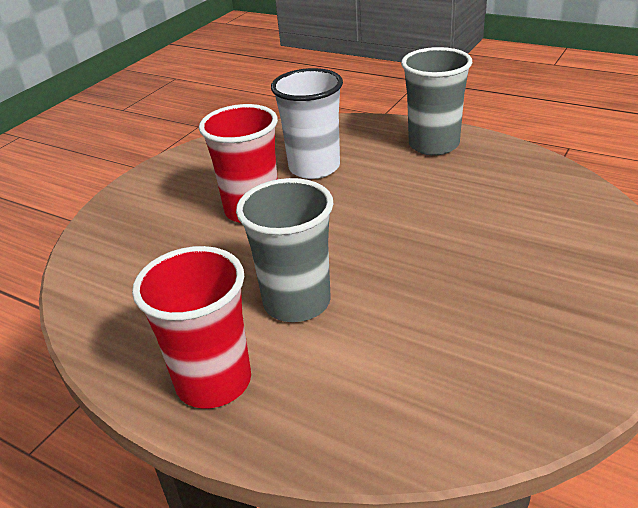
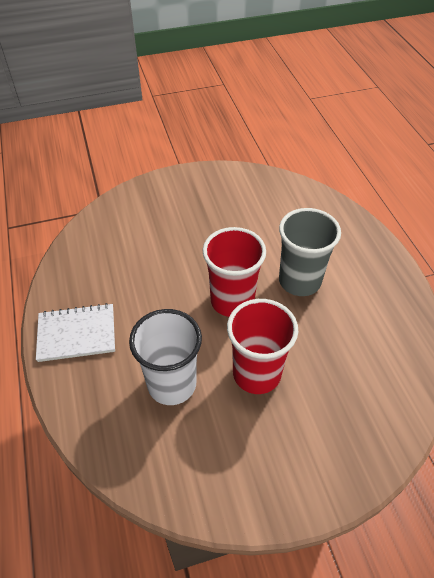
camera: 140 degrees left, 15 degrees up
red cup [132,246,251,408] -> red cup moved to [203,227,266,317]
grey cup [401,47,472,155] -> white notebook [36,303,115,362]

